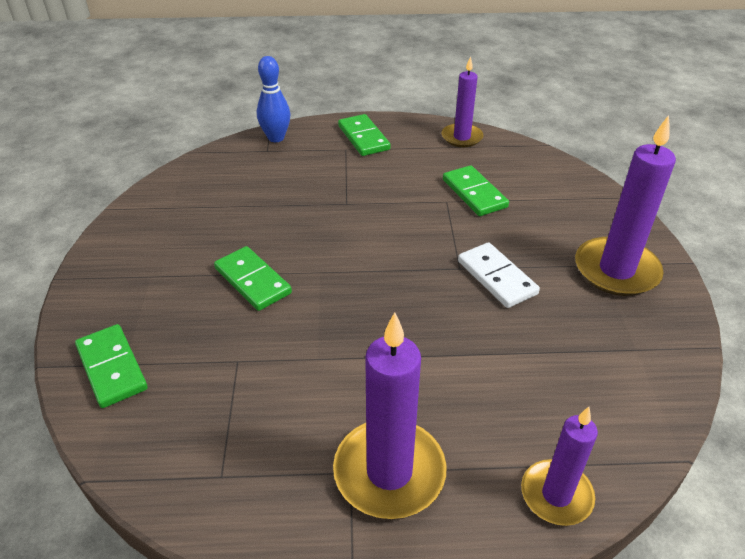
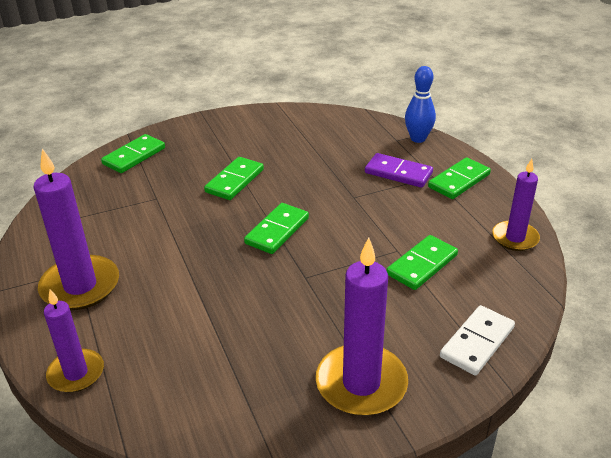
camera: 70 degrees right, 5 degrees down
white domino [458,242,540,308] -> white domino moved to [440,305,515,375]
none -> green domino [244,203,309,254]
none -> purple domino [365,153,433,188]

